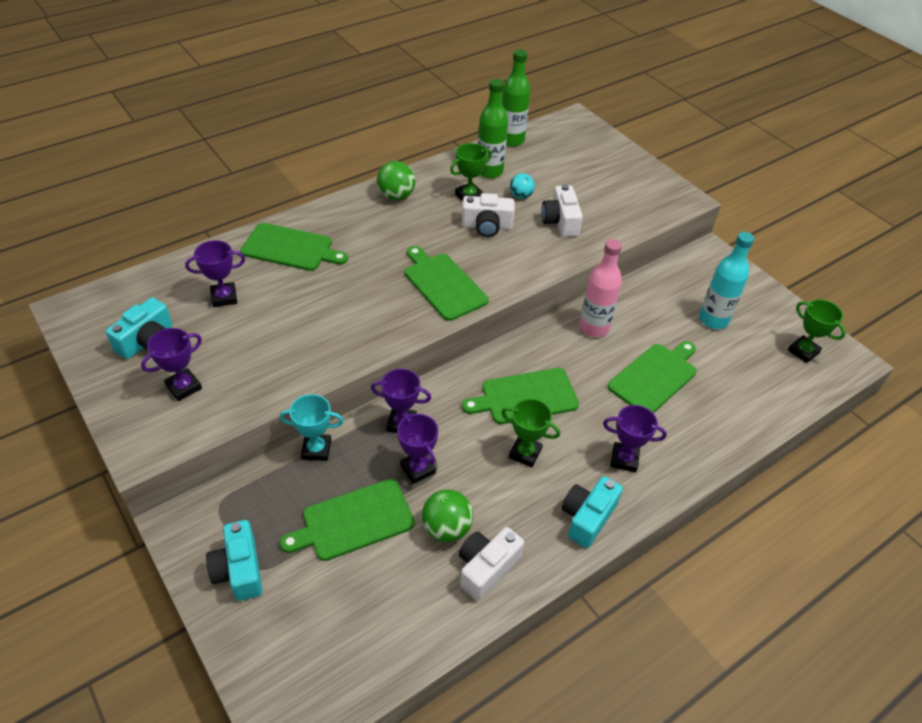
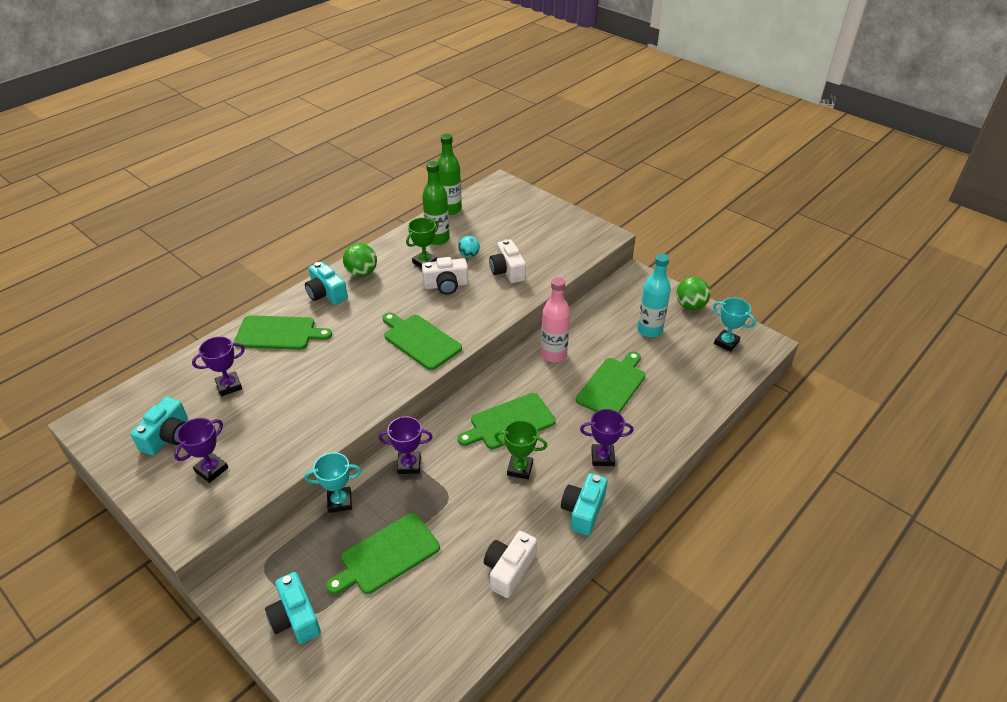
camera: 10 degrees left, 5 degrees down
purple trophy [397,414,438,484] -> none
green ball [421,490,473,542] -> green ball moved to [676,277,711,310]
green trophy [788,299,846,363] -> turquoise trophy [713,298,756,352]
none -> turquoise camera [305,261,348,305]

